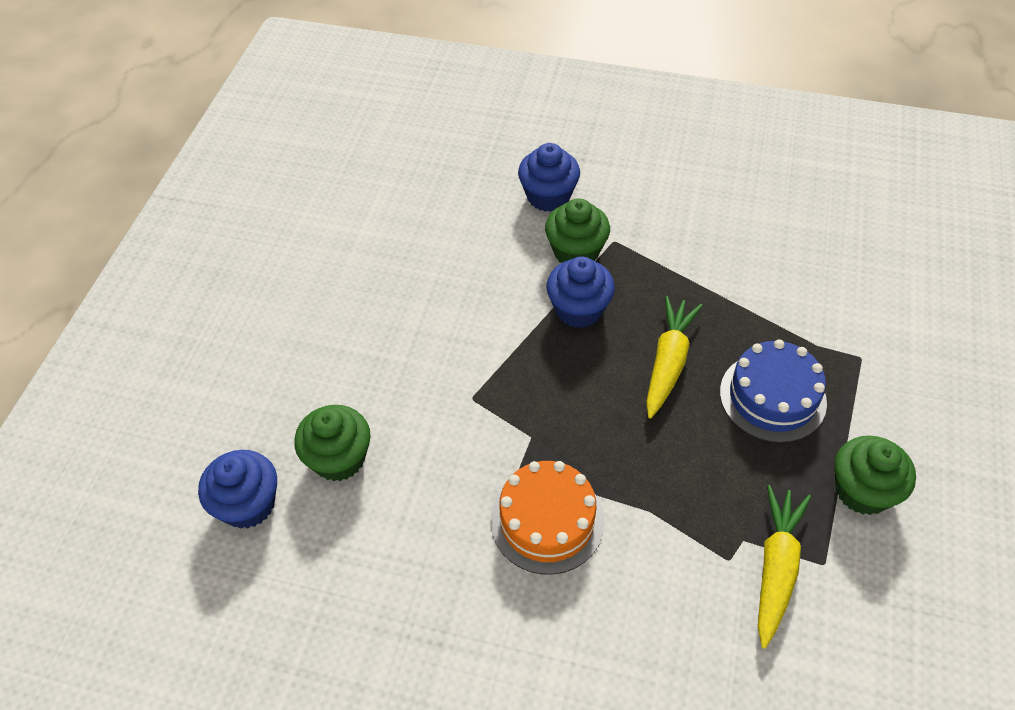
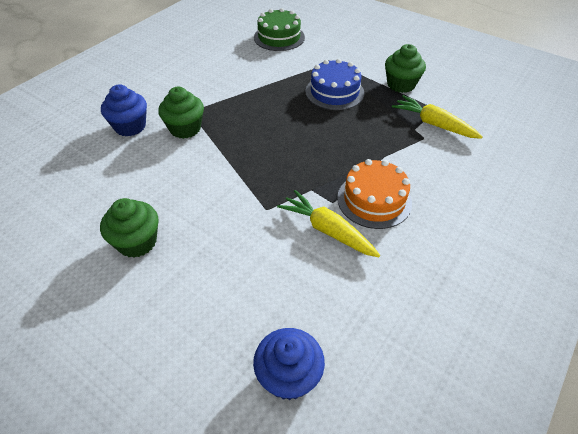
camera: 70 degrees left, 5 degrees down
green cupcake [294,405,371,481] -> green cupcake moved to [100,198,158,258]
blue cupcake [546,256,615,328] -> none
yellow carrot [646,296,702,419] -> yellow carrot moved to [277,190,380,257]
none -> green cake [254,8,305,51]

